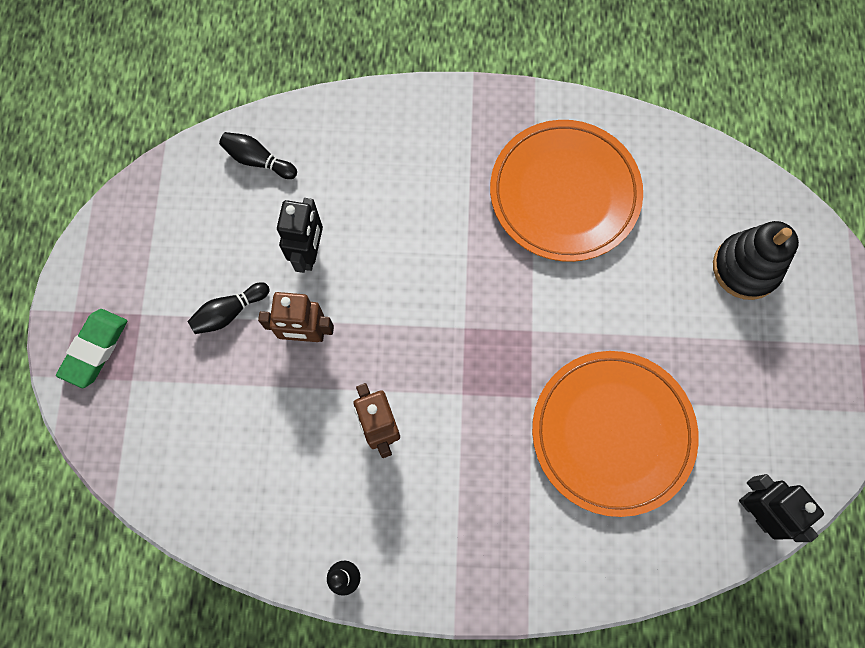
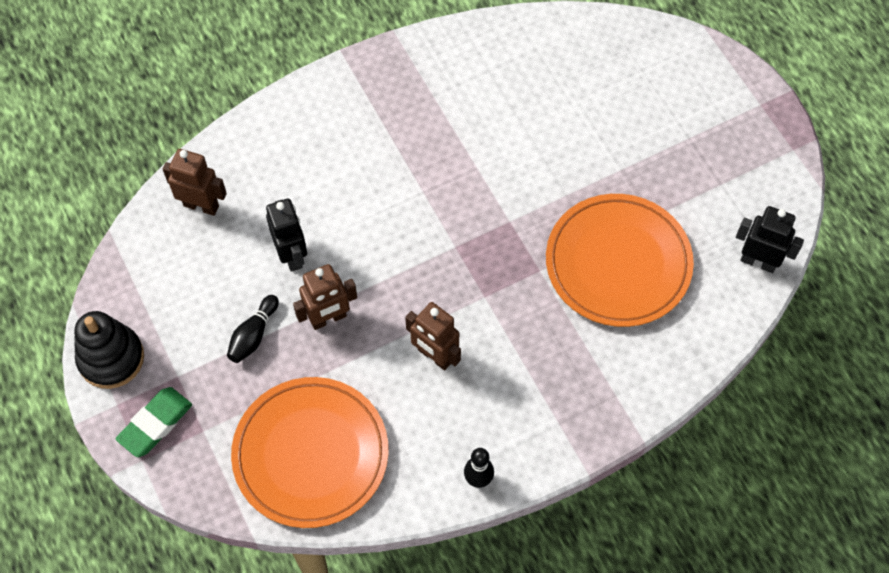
camera: 30 degrees left, 10 degrees down
green eraser [56,309,127,388] -> green eraser turned 45 degrees clockwise [116,387,192,457]
black bowling pin [219,132,297,179] -> brown robot [163,149,227,216]
orange plate [490,120,643,262] -> orange plate moved to [231,377,389,528]
black stacking toy [713,221,799,300] -> black stacking toy moved to [74,311,144,389]

